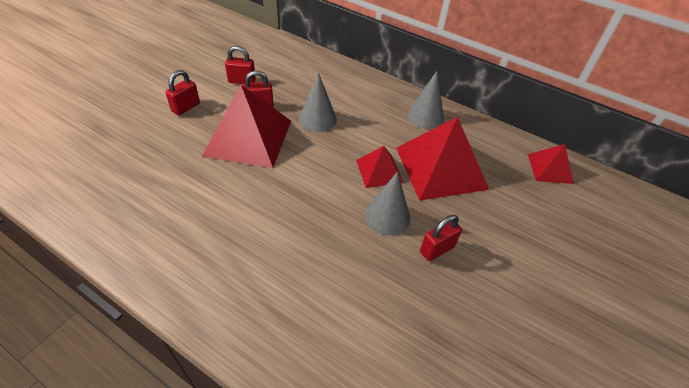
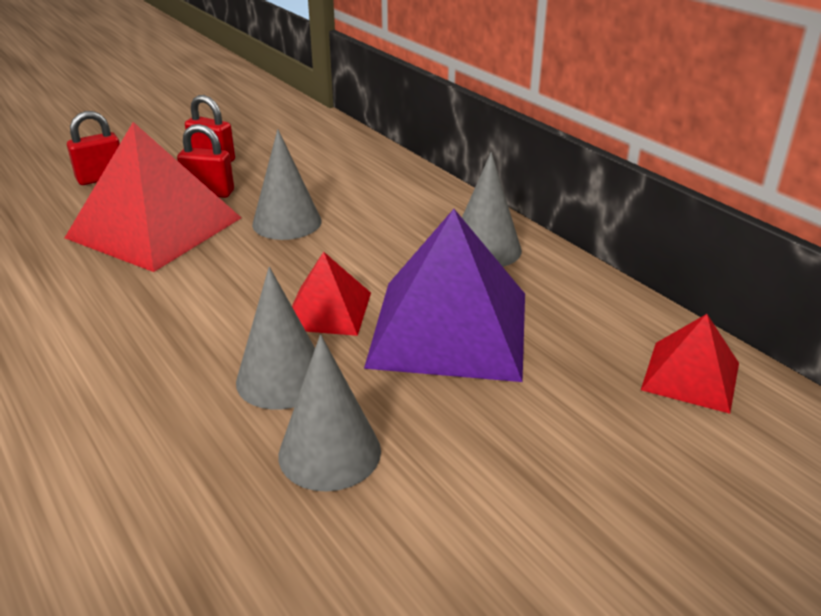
camera: 25 degrees right, 15 degrees down
red pyramid [396,117,489,201] -> purple pyramid [364,209,525,382]
red padlock [420,215,462,261] -> grey cone [278,334,381,492]

